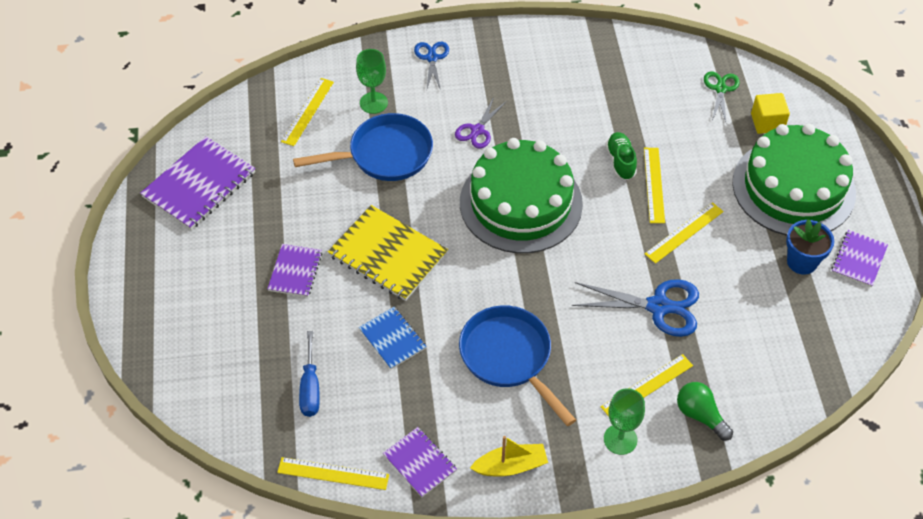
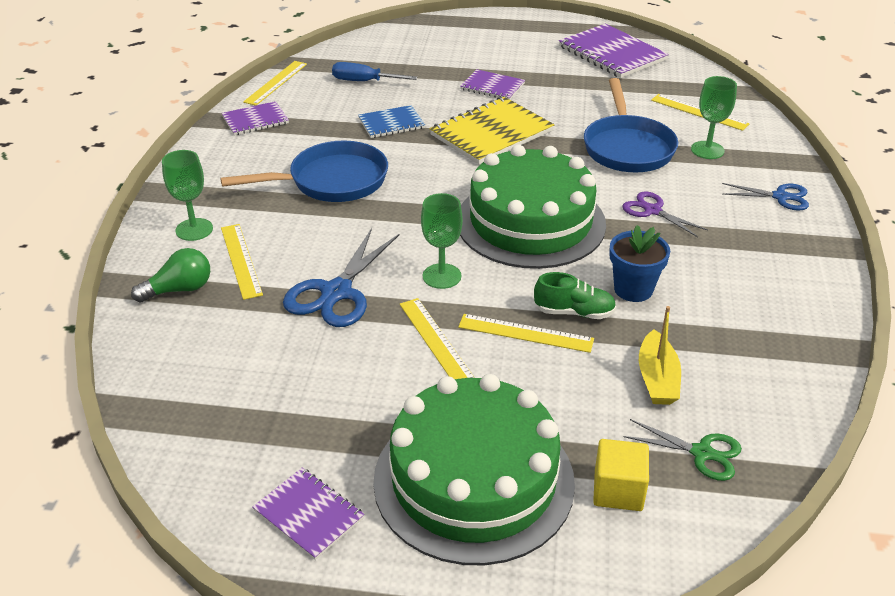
camera: 105 degrees right, 15 degrees down
yellow boat [470,436,548,477] -> yellow boat moved to [639,306,681,405]
blue flower pot [786,219,834,275] -> blue flower pot moved to [609,225,670,302]
none -> green goblet [421,193,463,289]

